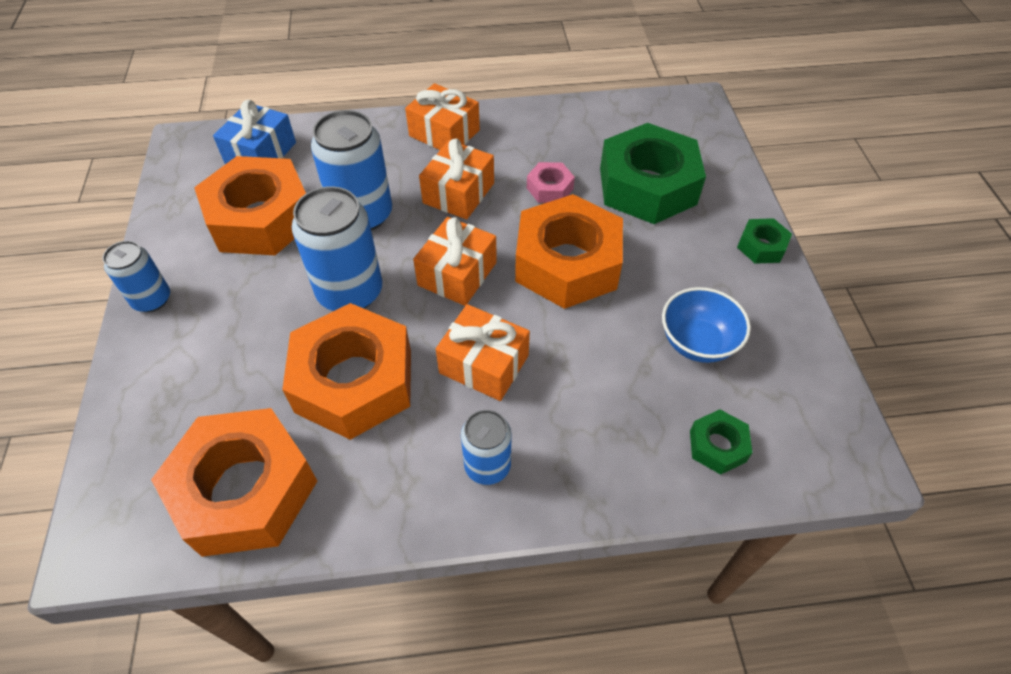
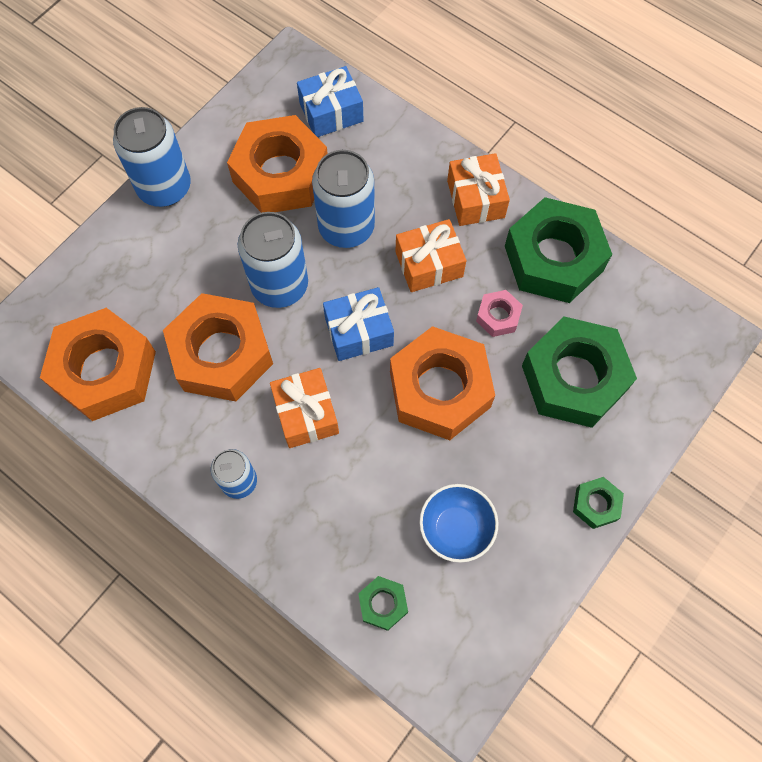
camera: 45 degrees right, 15 degrees up
blue can [103,241,170,312] -> blue can [113,107,191,207], size x1.70
orange gift [413,217,497,306] -> blue gift [323,287,394,361]
none -> green nut [505,197,612,303]

